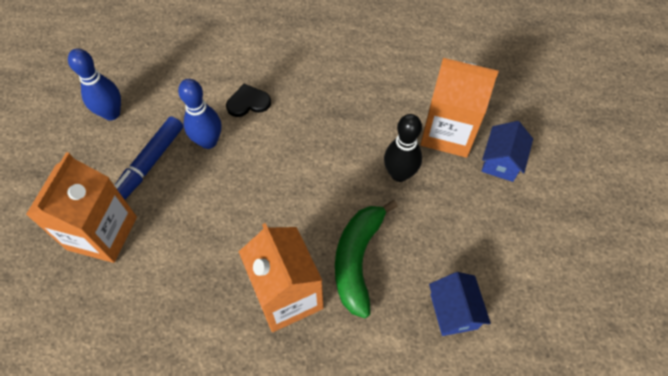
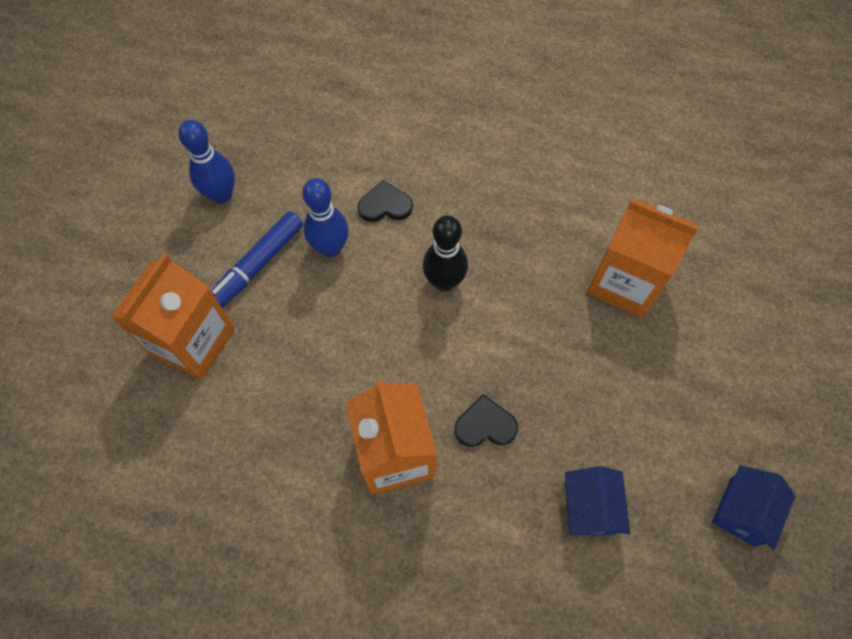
camera: 10 degrees right, 5 degrees up
green banana [335,200,398,318] -> black heart [454,395,518,447]
black bowling pin [384,114,422,182] -> black bowling pin moved to [423,215,468,291]
blue house [481,121,533,182] -> blue house moved to [712,465,795,550]

